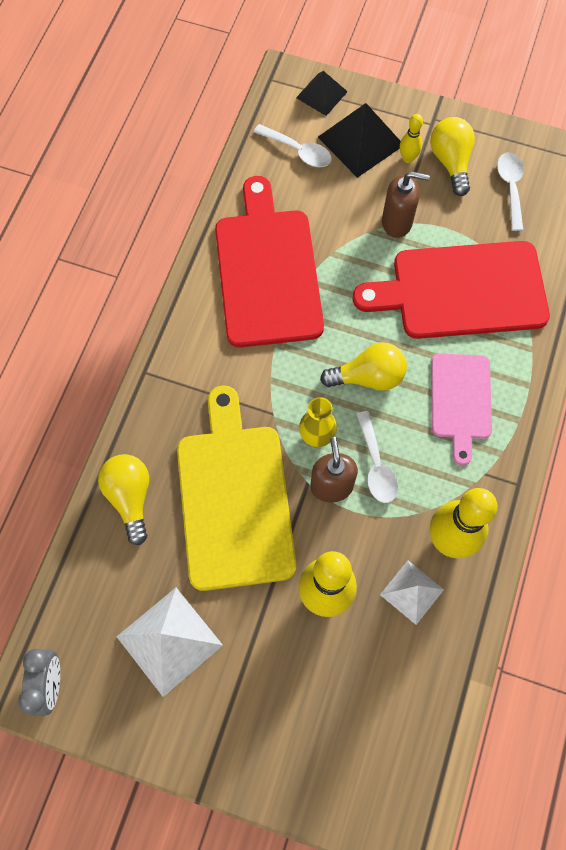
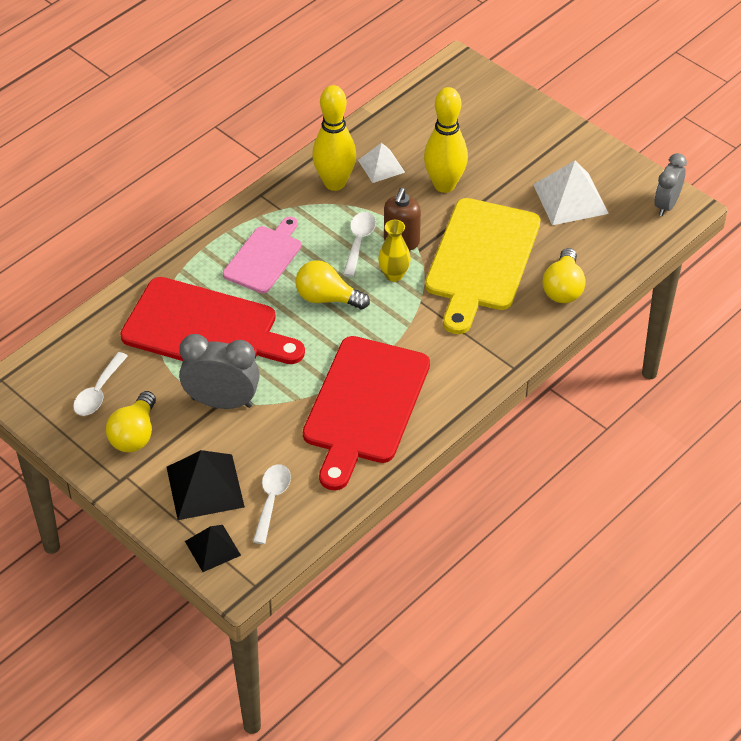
camera: 155 degrees left, 20 degrees down
white spoon [254,124,332,167] -> white spoon turned 45 degrees clockwise [253,464,291,544]
brown soap dispenser [382,171,430,238] -> grey clock [179,334,260,409]
yellow bowling pin [400,114,423,163] -> none

